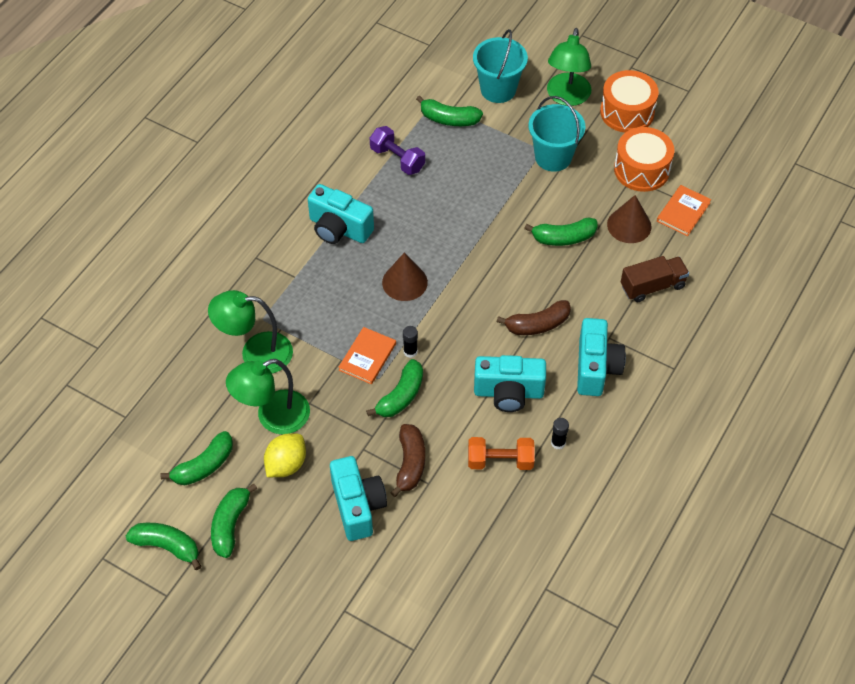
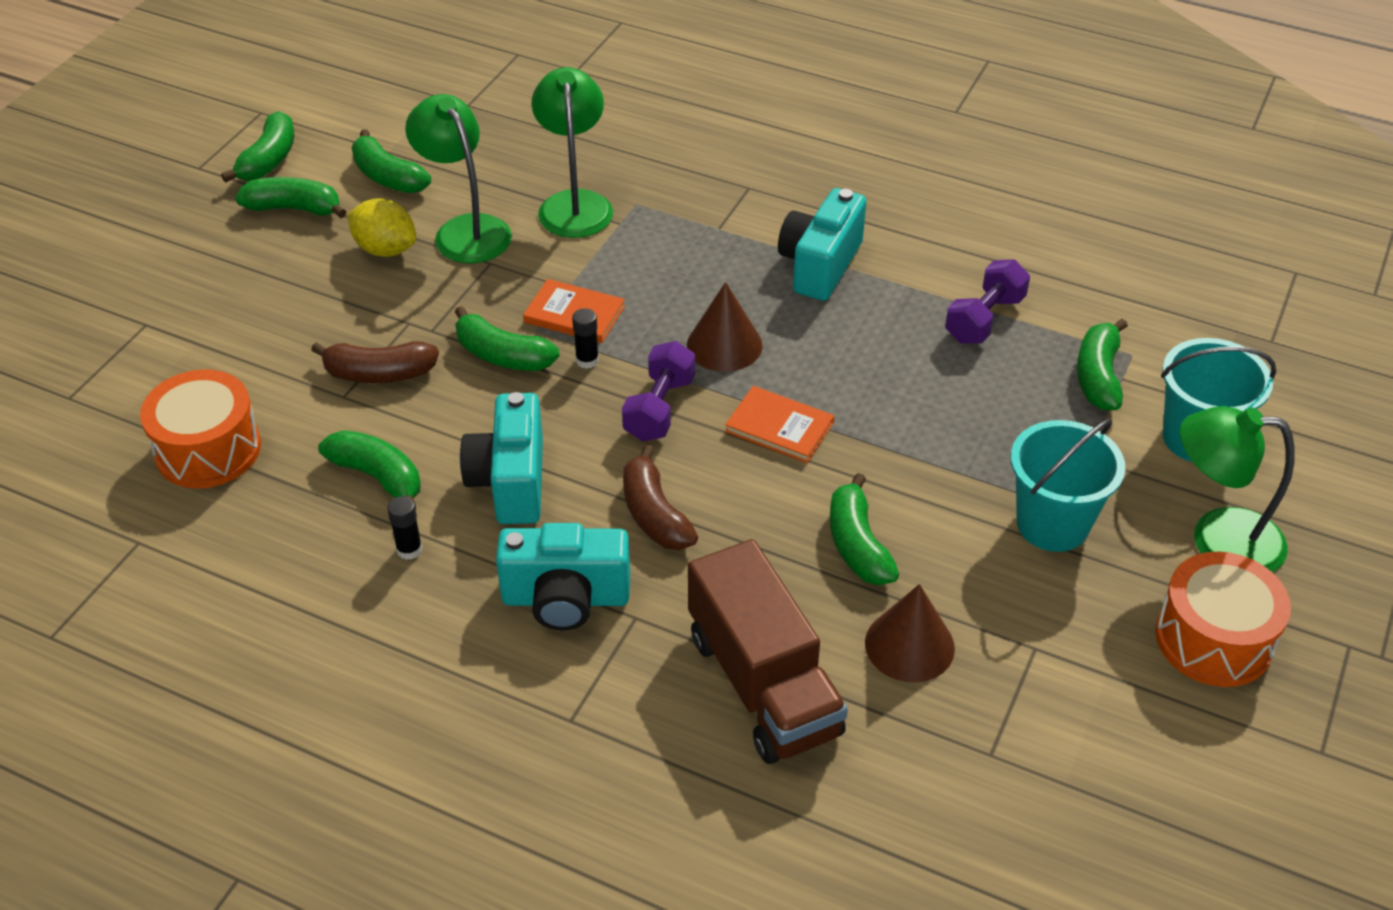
camera: 85 degrees right, 10 degrees down
turquoise camera [330,456,387,541] -> none
orange dumbbell [468,437,535,470] -> green banana [318,430,421,509]
orange drum [614,127,674,192] -> orange drum moved to [140,370,261,488]
brown truck [621,256,689,302] -> brown truck [688,539,848,764], size x1.60
orange book [657,185,711,236] -> orange book moved to [725,386,834,463]
none -> purple dumbbell [622,341,695,442]

